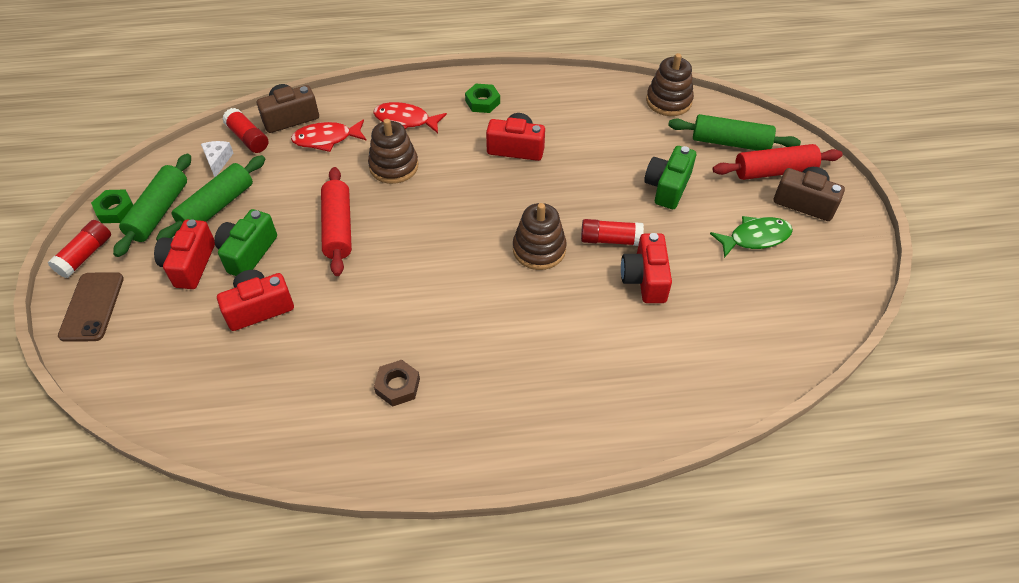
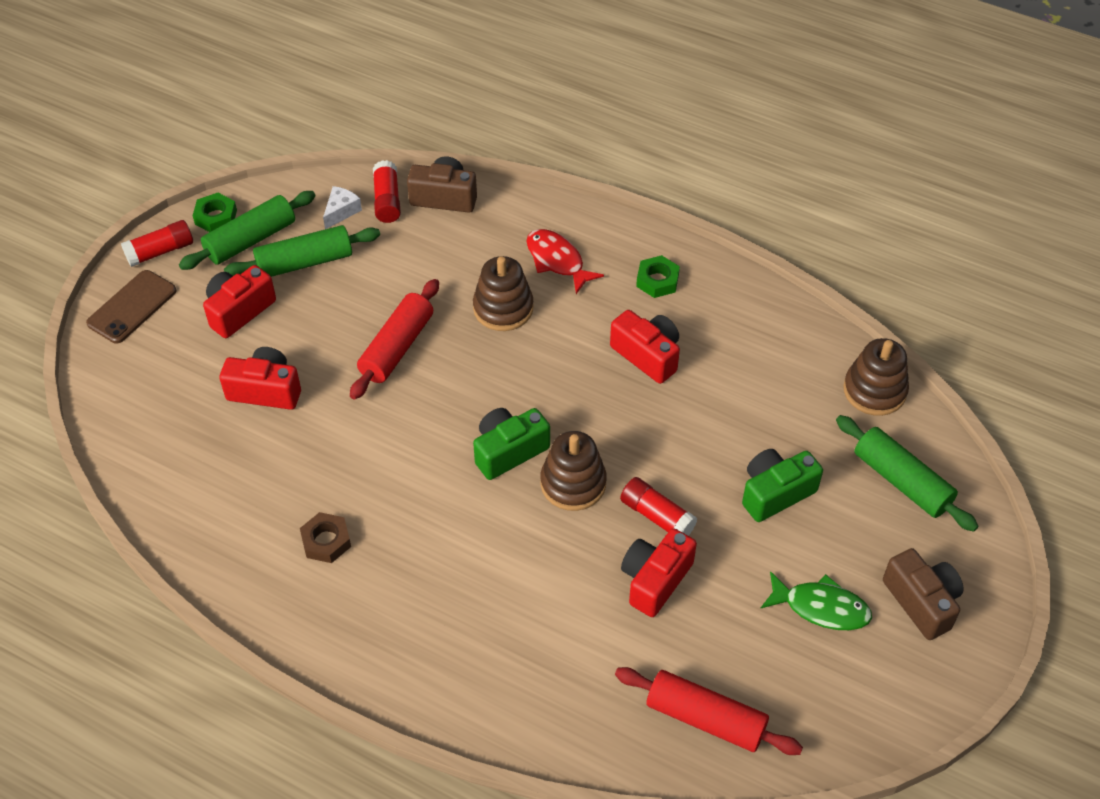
camera: 35 degrees right, 0 degrees up
green camera [214,209,277,276] -> green camera moved to [473,408,550,480]
red fish [291,119,367,152] -> none
red rolling pin [713,144,843,180] -> red rolling pin moved to [615,667,803,755]

